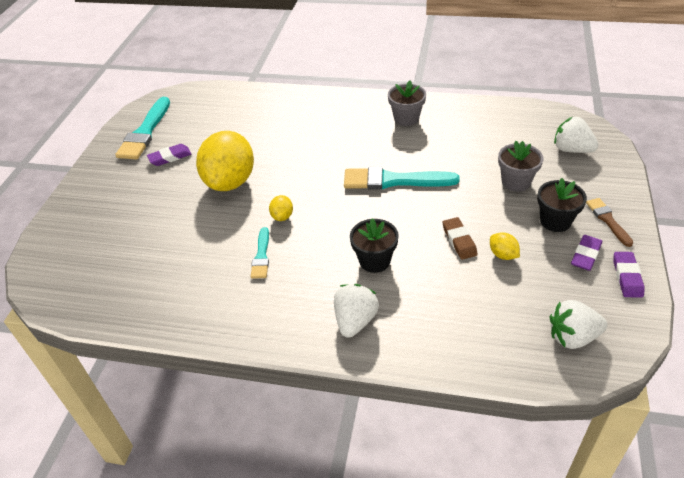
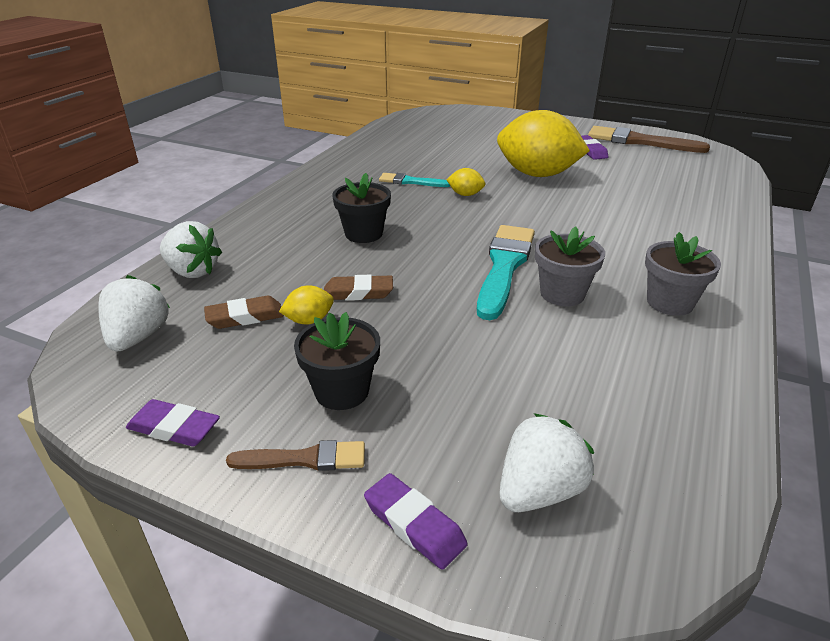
camera: 100 degrees right, 10 degrees down
turquoise brush [115,97,170,160] -> brown brush [588,126,710,153]
white strawberry [334,284,379,338] -> white strawberry moved to [160,221,222,278]
grey flower pot [498,141,543,192] -> grey flower pot moved to [535,226,605,306]
purple eraser [571,235,602,271] -> purple eraser moved to [364,473,468,570]
none -> brown eraser [204,296,284,329]

